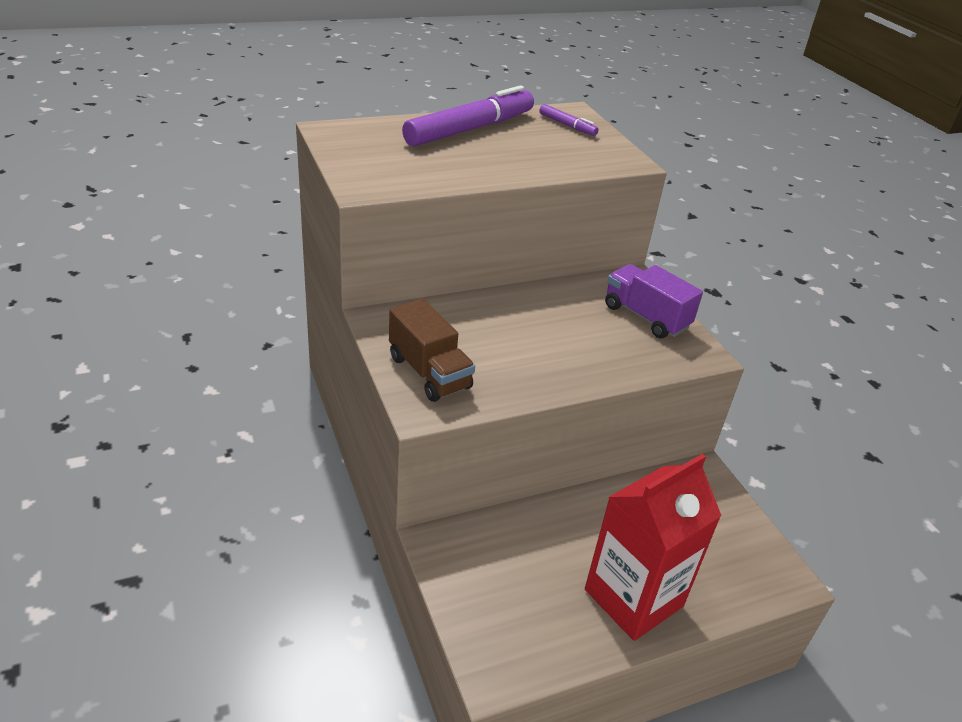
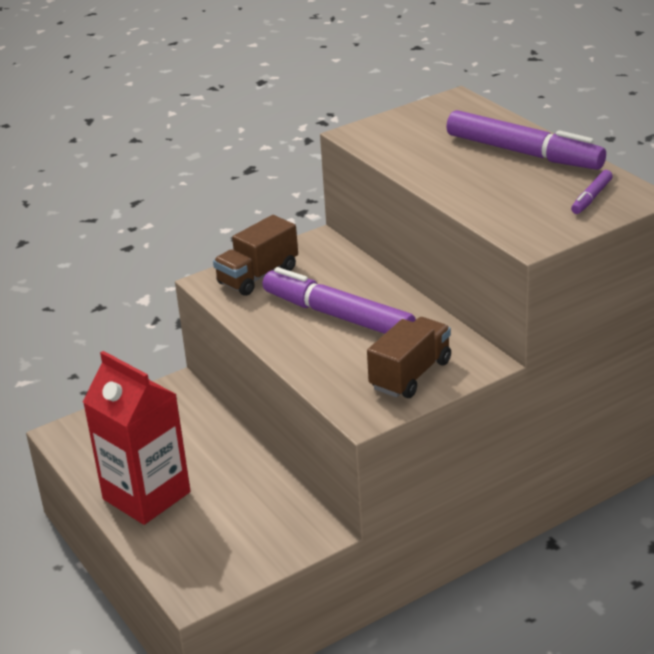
camera: 85 degrees right, 5 degrees down
purple truck [605,264,703,338] -> brown truck [367,317,451,398]
none -> purple marker [263,267,416,334]

